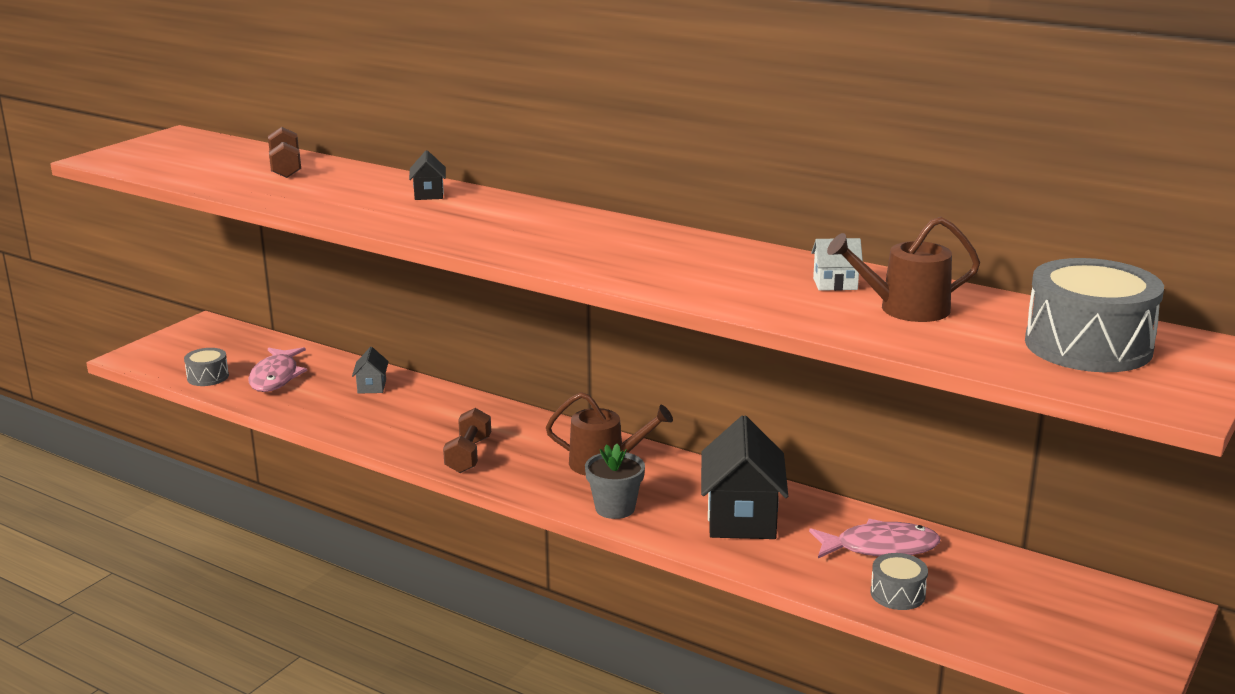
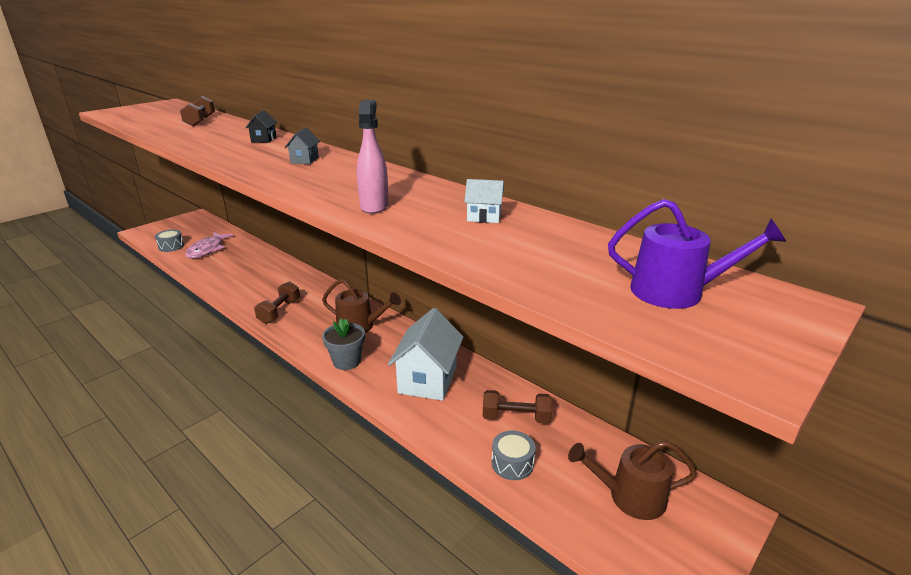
camera: 10 degrees right, 5 degrees up
grey house [352,347,389,394] -> grey house moved to [285,127,320,164]
black house [701,415,788,539] -> white house [388,308,464,401]
pink fish [809,519,940,558] -> brown dumbbell [483,390,552,424]
brown watering can [827,217,980,322] -> brown watering can moved to [568,441,697,520]
grey drum [1025,258,1164,372] -> purple watering can [608,199,787,309]
none -> pink spray bottle [357,100,389,214]

